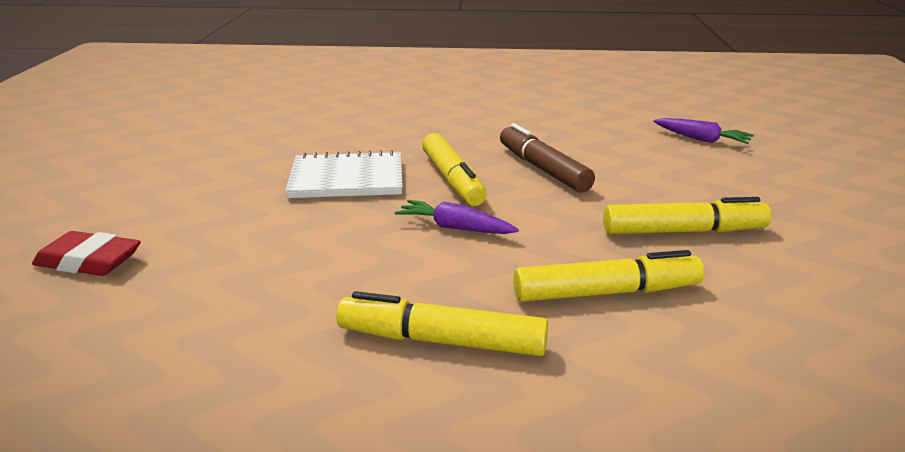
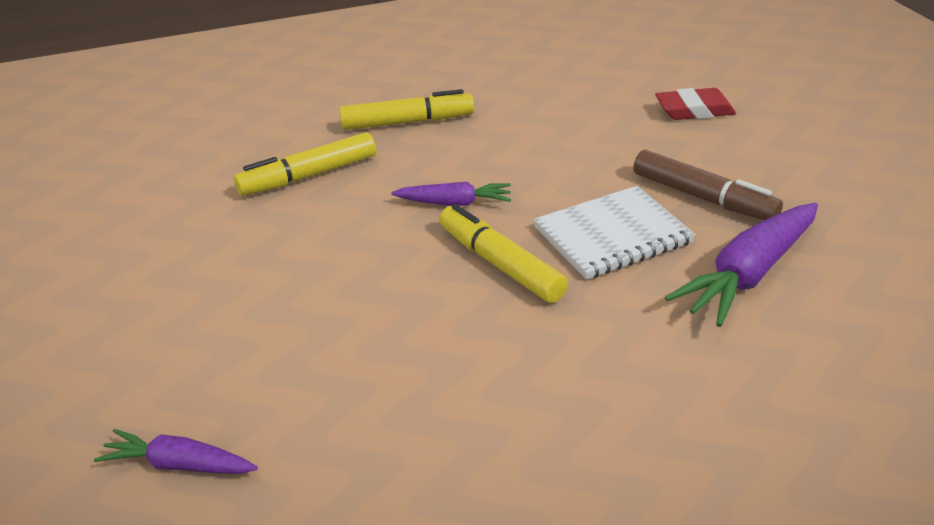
camera: 160 degrees right, 10 degrees up
brown marker [500,123,595,192] -> brown marker moved to [633,149,783,220]
yellow marker [603,197,772,234] -> none
none -> purple carrot [665,203,818,327]

